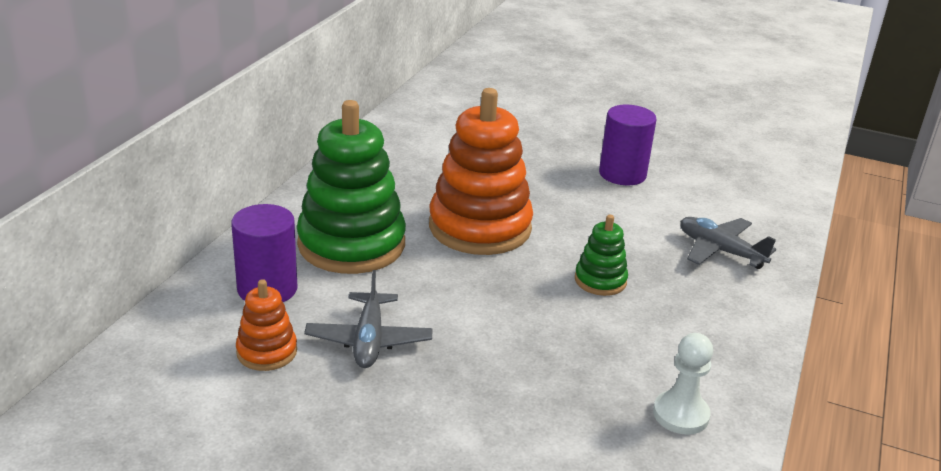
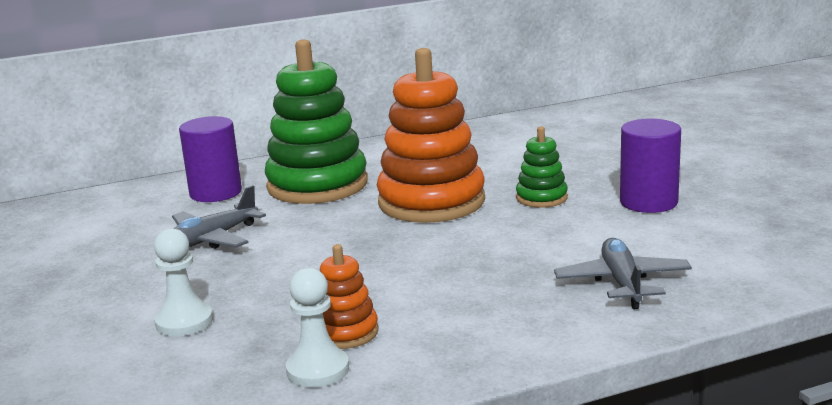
camera: 50 degrees right, 10 degrees down
orange stacking toy [236,279,297,371] -> orange stacking toy moved to [320,244,379,349]
green stacking toy [575,215,628,296] -> green stacking toy moved to [516,127,568,208]
none -> white pawn [154,228,213,337]

